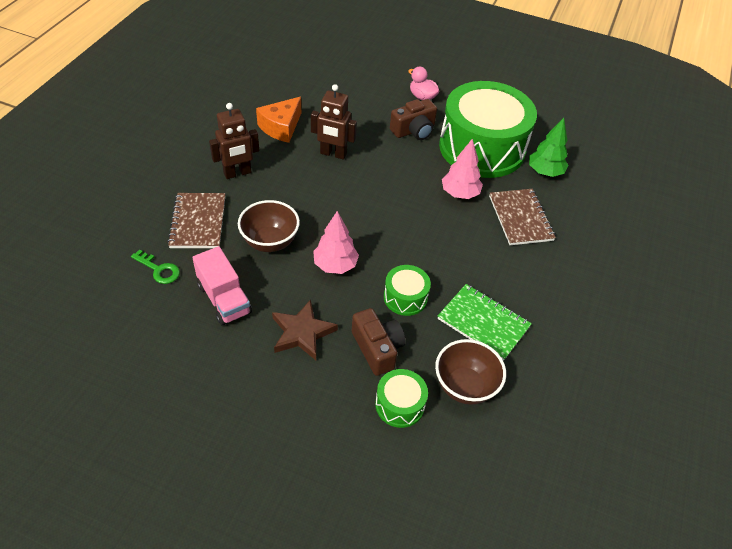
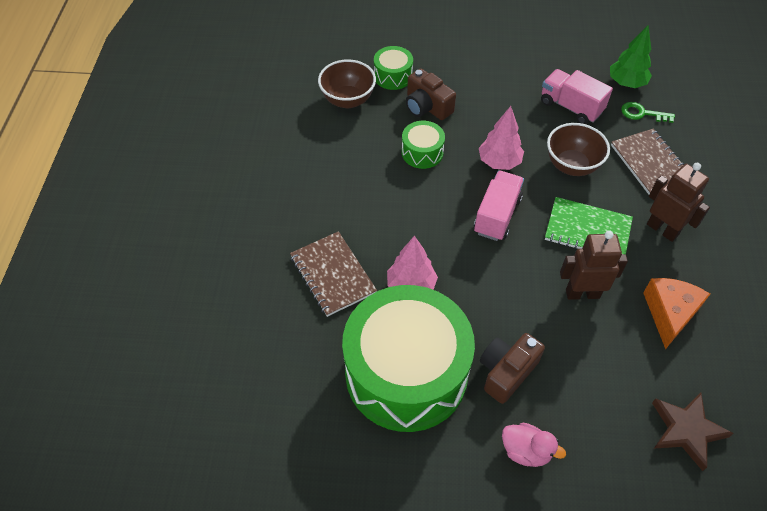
camera: 165 degrees right, 5 degrees up
brown robot [209,103,259,179] -> brown robot turned 90 degrees clockwise [647,163,710,242]
brown star [272,299,338,360] -> brown star moved to [652,393,734,471]
green notebook [438,284,532,361] -> green notebook moved to [545,197,633,254]
green tree [529,118,569,177] -> green tree moved to [610,25,652,88]
none -> pink truck [474,170,524,241]

